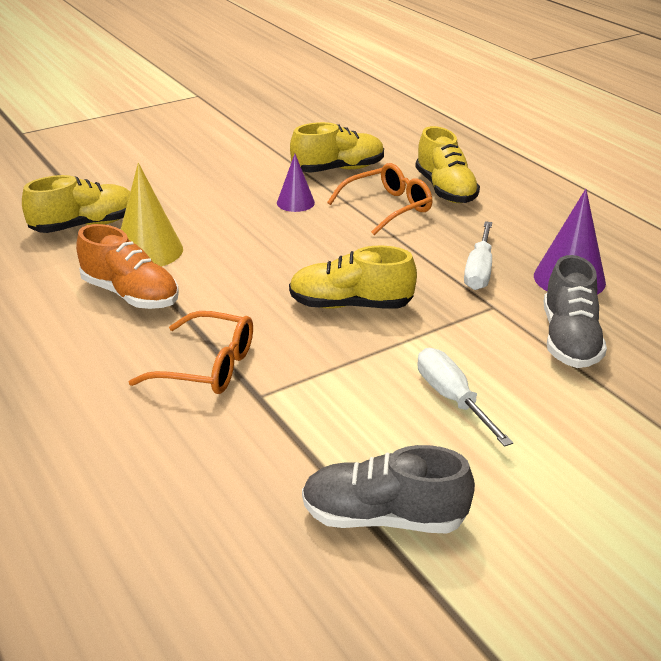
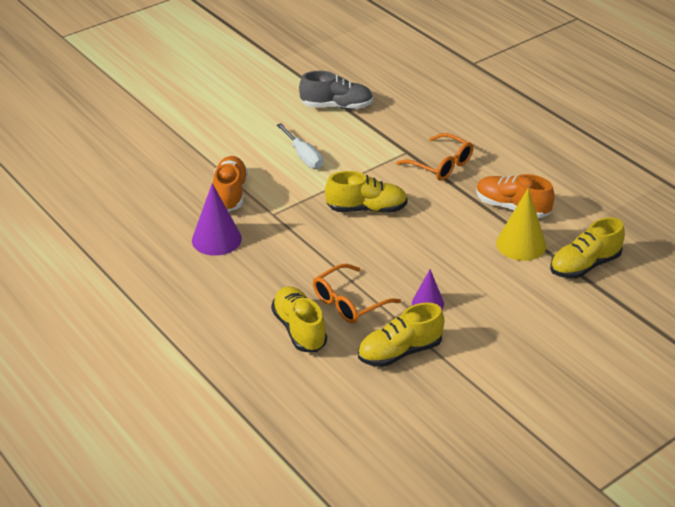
camera: 175 degrees right, 5 degrees up
orange glasses [129,311,253,394] -> orange glasses turned 150 degrees counterclockwise [396,133,473,181]
white screwdriver [464,221,492,290] -> none
grey shoe [544,255,607,368] -> orange shoe [213,156,248,212]

